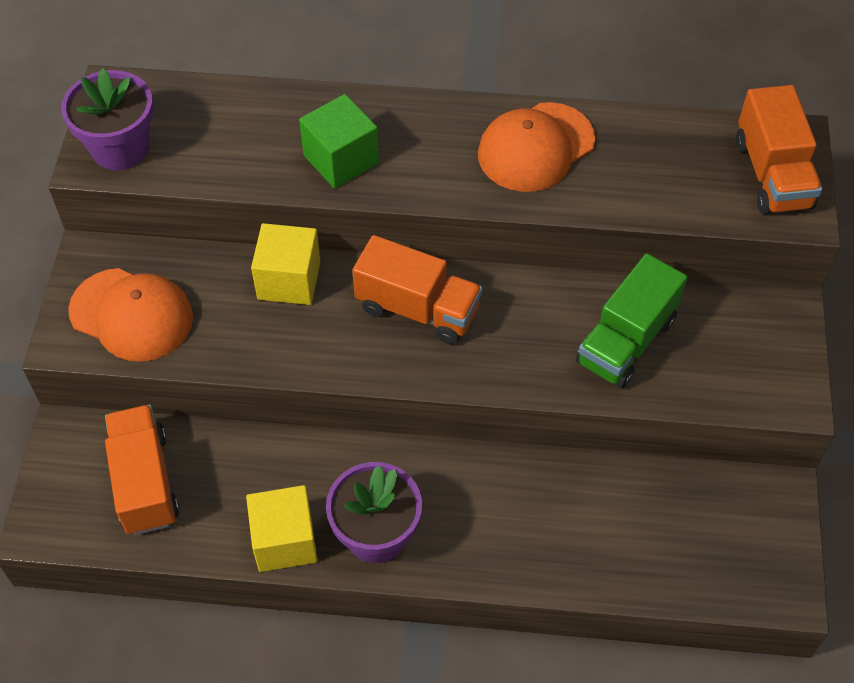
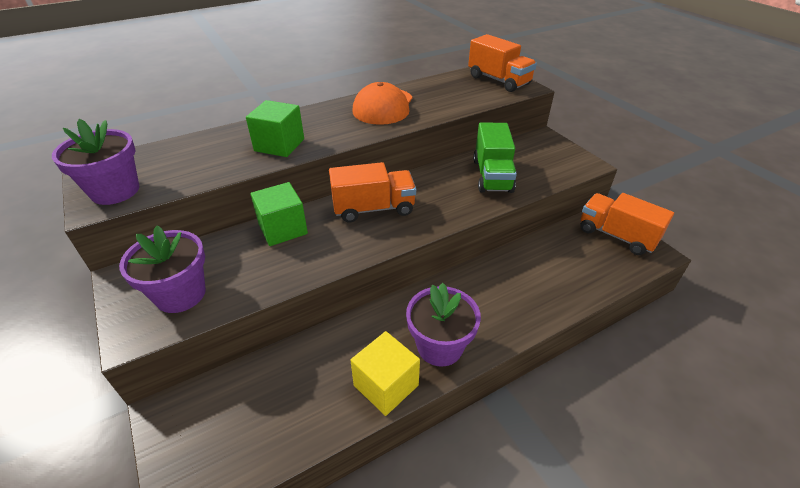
camera: 35 degrees left, 15 degrees down
orange cap [68,268,193,362] -> purple flower pot [119,225,206,313]
orange truck [105,404,179,535] -> orange truck moved to [580,193,674,255]
yellow cube [251,223,321,305] -> green cube [250,182,308,246]

